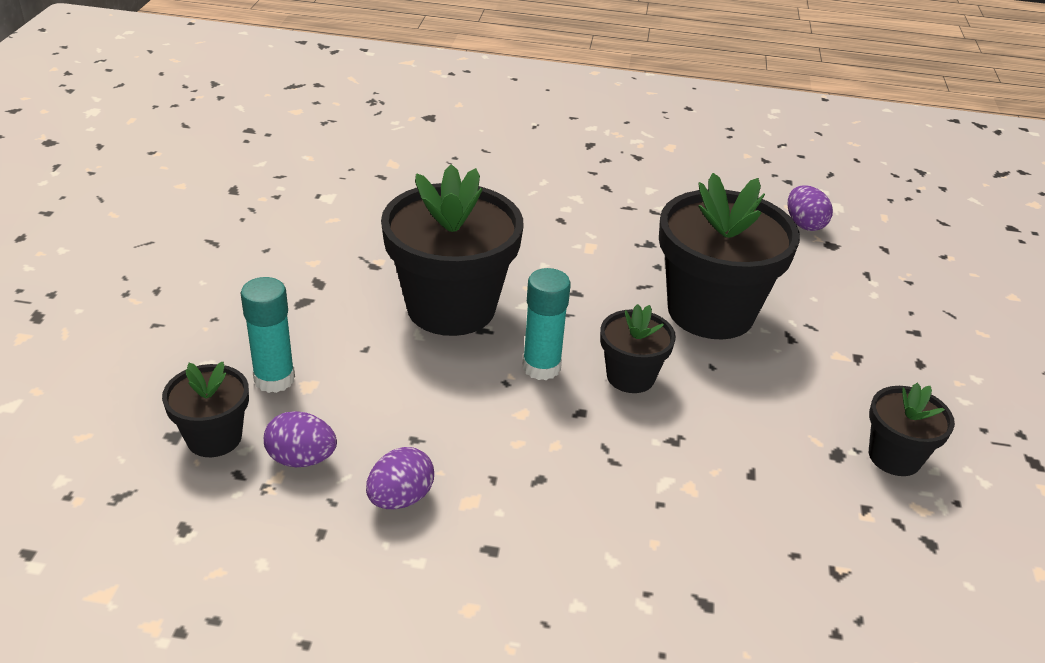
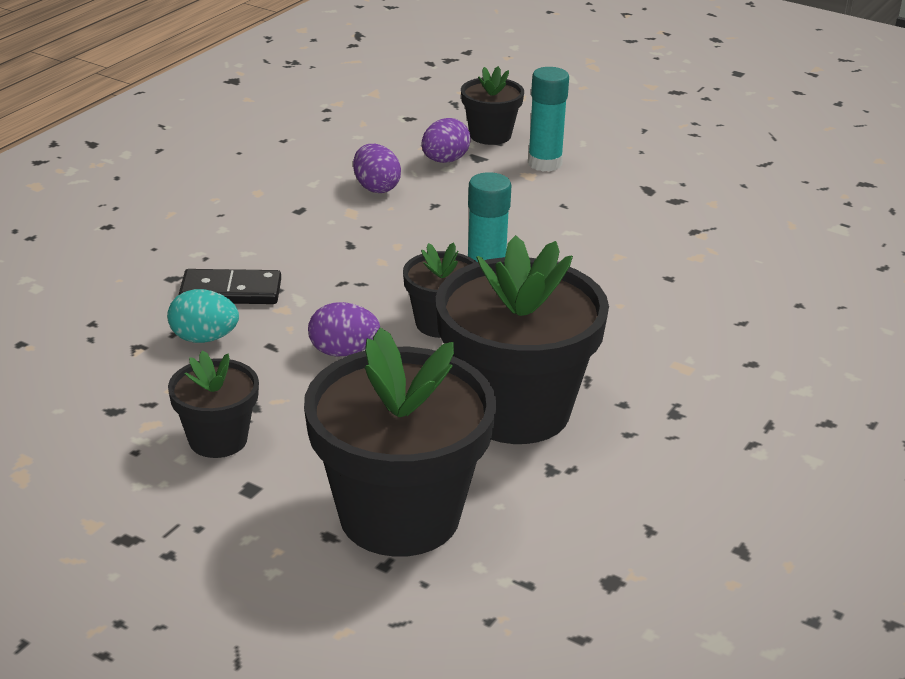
camera: 115 degrees right, 5 degrees down
black flower pot [381,164,523,336] -> black flower pot moved to [304,328,497,557]
purple egg [788,185,833,231] -> purple egg moved to [308,302,380,357]
none -> turquoise egg [167,289,239,343]
none -> black domino [179,269,281,304]

